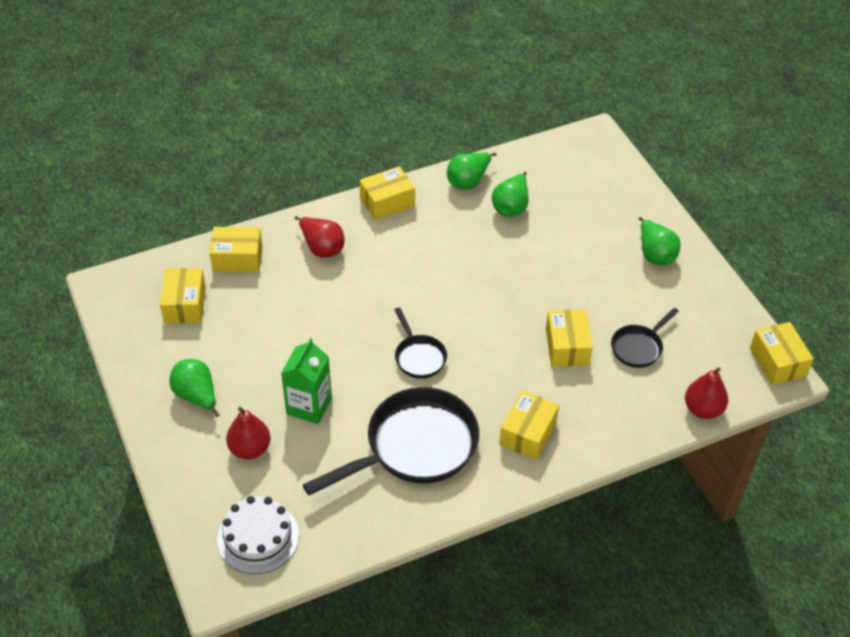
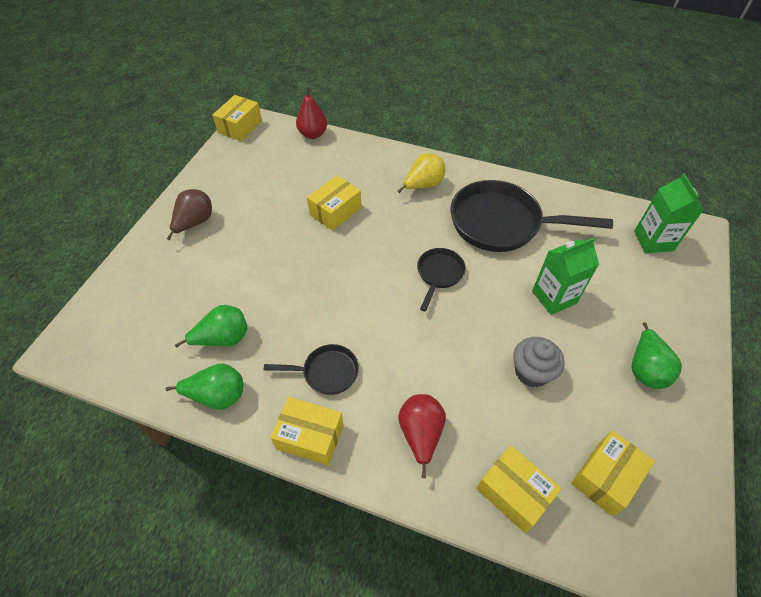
camera: 135 degrees left, 5 degrees up
white cake [217,496,299,574] -> green carton [634,173,704,253]
red pear [226,407,271,460] -> none
yellow box [499,390,559,460] -> yellow pear [397,153,446,193]
black pan [611,308,679,368] -> black pan moved to [264,344,359,395]
green pear [639,217,681,265] -> brown pear [167,189,212,240]
none -> grey cupcake [513,337,565,387]

